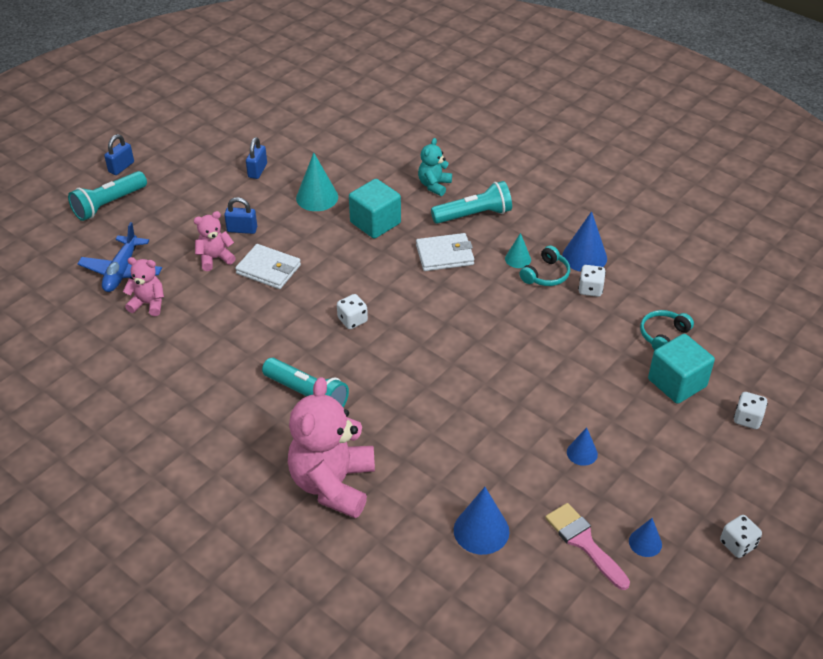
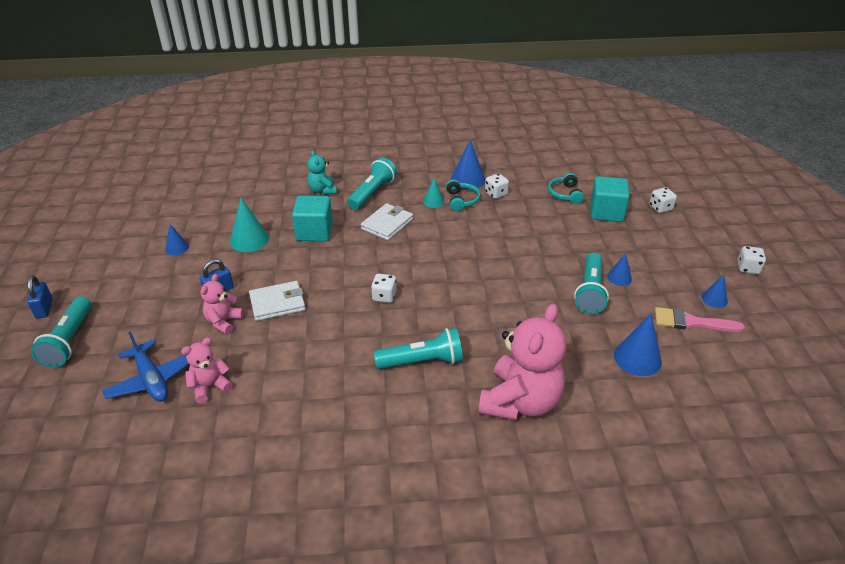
camera: 45 degrees left, 5 degrees down
blue padlock [246,137,267,179] -> blue cone [165,224,189,255]
pink teddy bear [288,377,375,519] -> pink teddy bear turned 120 degrees counterclockwise [479,304,566,420]
none -> turquoise flashlight [574,253,609,314]

